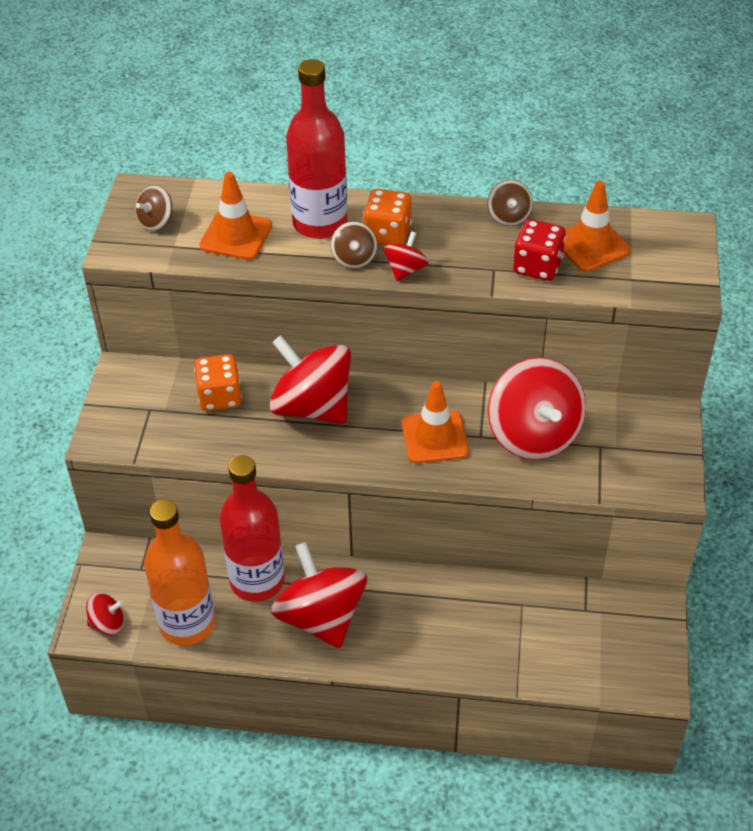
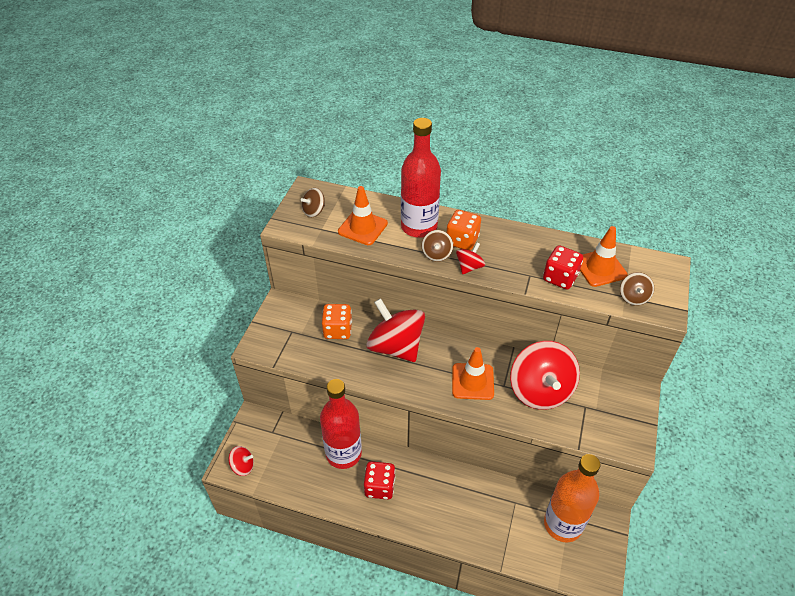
camera: 10 degrees right, 0 degrees up
orange bottle [144,499,215,646] -> orange bottle moved to [544,454,600,542]
red spinning top [271,542,367,648] -> red dice [364,461,395,500]
brown spinning top [488,180,533,226] -> brown spinning top moved to [620,272,654,306]

